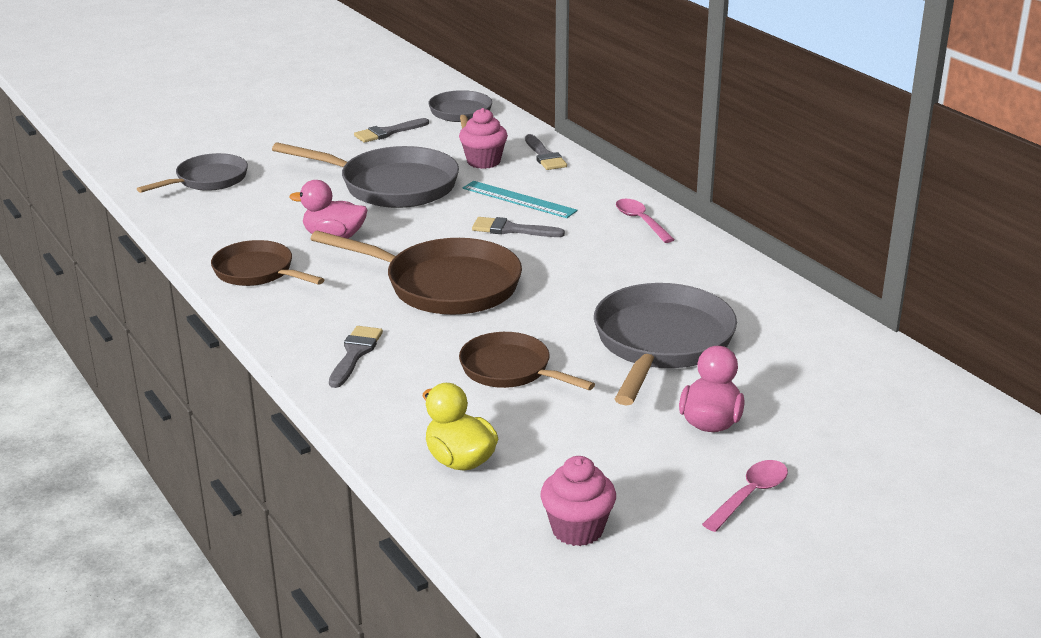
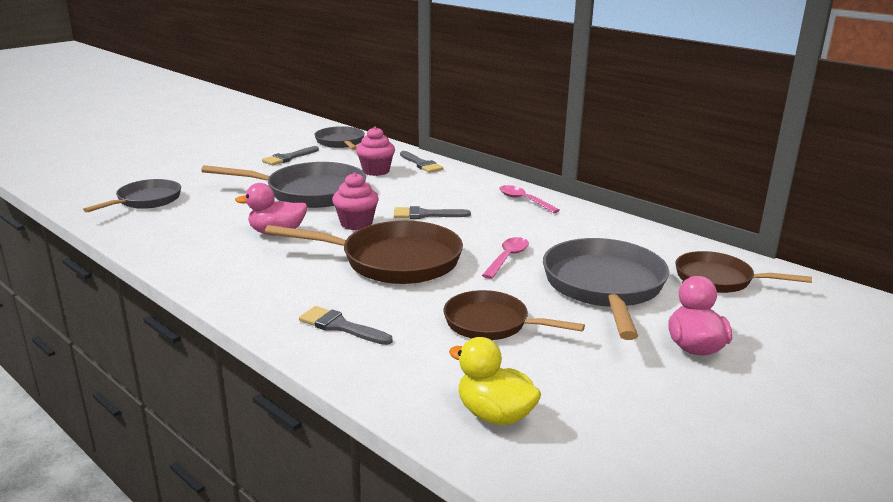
camera: 15 degrees left, 5 degrees down
brown pan [211,240,325,286] -> brown pan moved to [675,251,812,293]
grey brush [329,326,383,388] -> grey brush turned 60 degrees counterclockwise [299,306,393,345]
turquoise ruler [463,181,578,218] -> none
pink cupcake [540,456,616,546] -> pink cupcake moved to [332,172,379,230]
pink spoon [702,460,788,532] -> pink spoon moved to [482,237,529,279]

